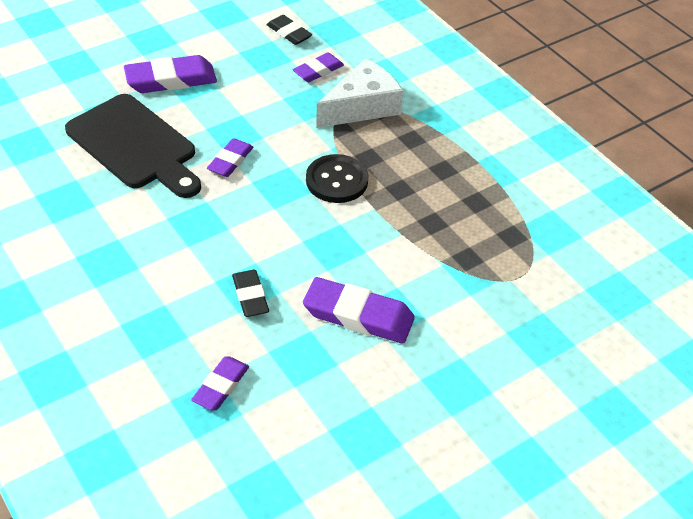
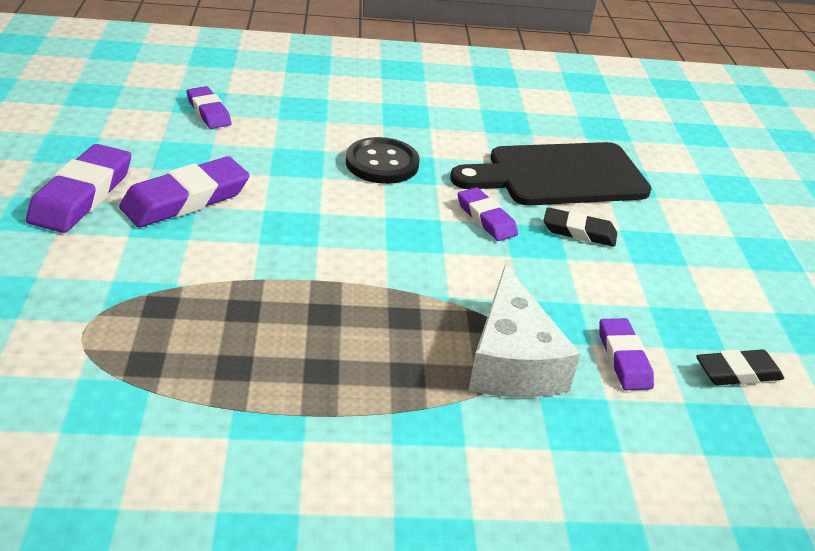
camera: 120 degrees right, 10 degrees down
purple eraser [124,55,217,93] -> purple eraser moved to [26,144,131,233]
black eraser [232,270,269,317] -> black eraser moved to [544,207,617,247]
black button [306,154,368,203] -> black button moved to [346,137,420,184]

